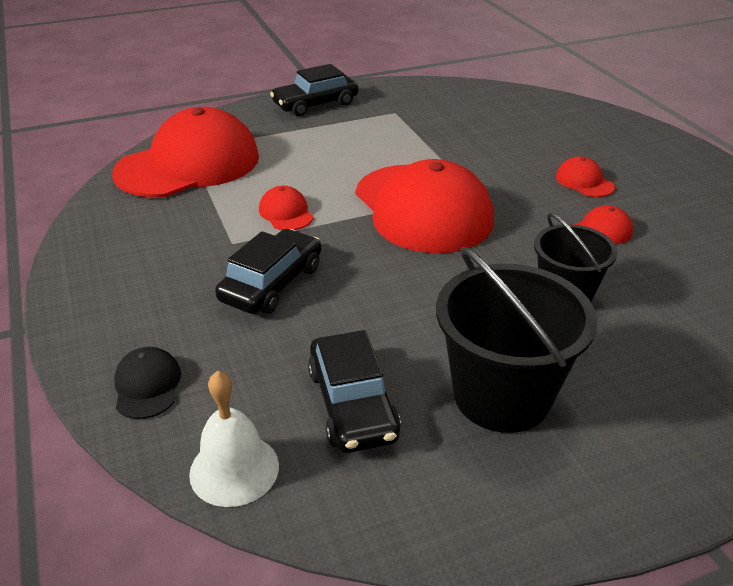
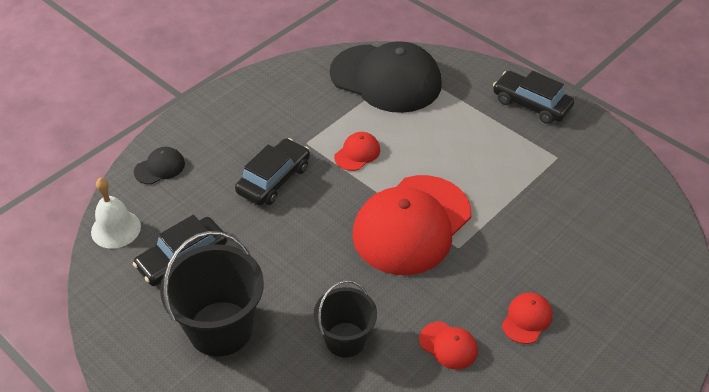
camera: 65 degrees right, 10 degrees up
red cap [112,107,259,198] -> black cap [330,41,442,113]
black car [215,229,321,314] -> black car turned 60 degrees counterclockwise [235,138,310,206]

